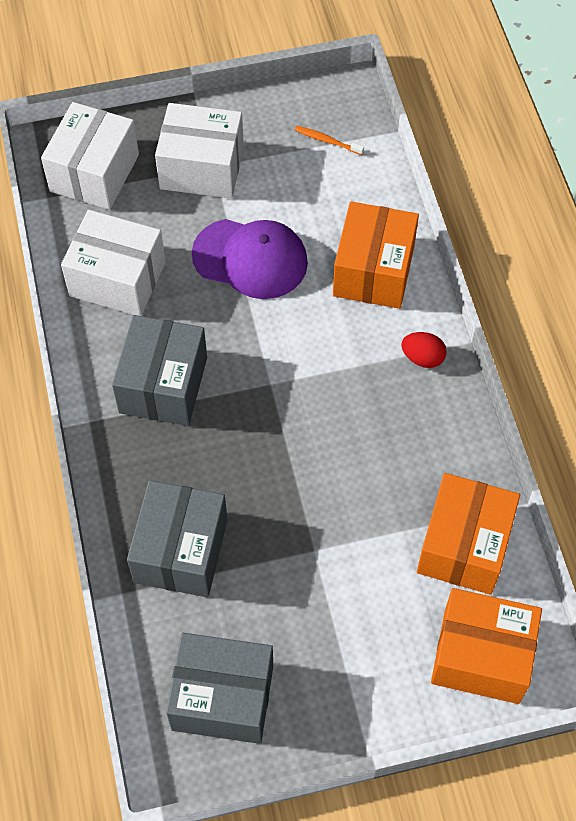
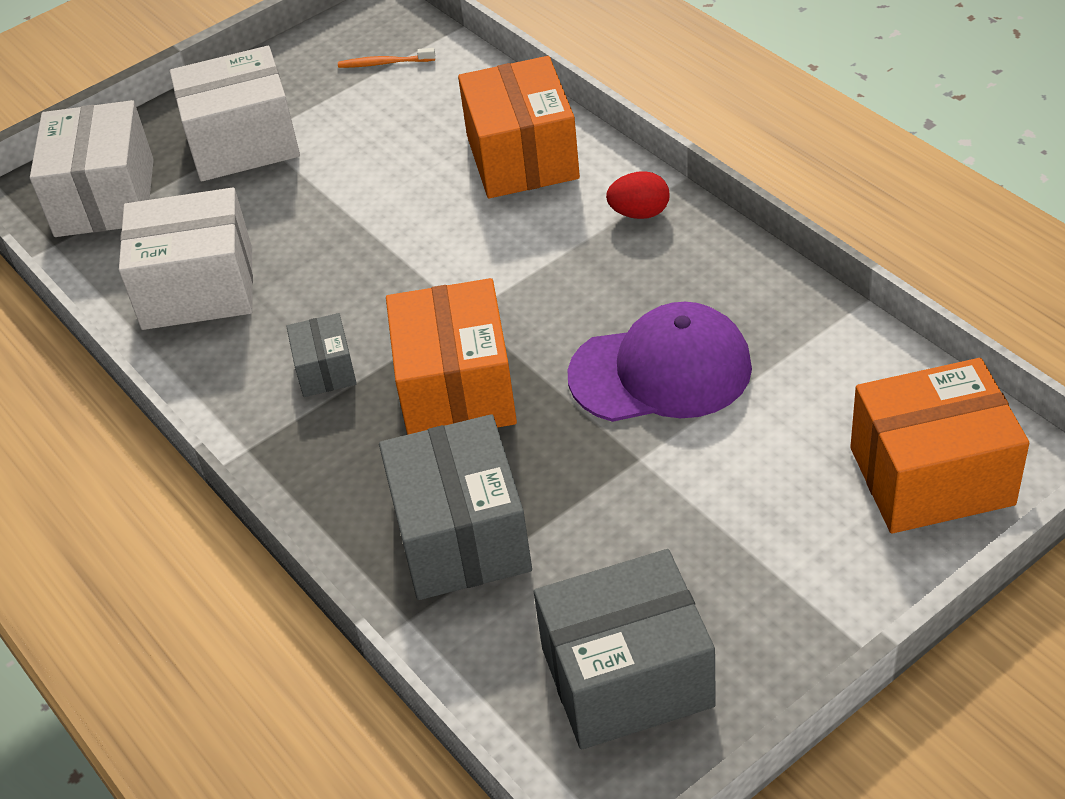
camera: 20 degrees left, 15 degrees down
grey box [112,315,207,426] -> grey box [286,313,357,397], size x0.52
purple cap [192,219,308,299] -> purple cap moved to [568,302,752,422]
orange box [417,473,520,595] -> orange box moved to [386,278,517,435]

